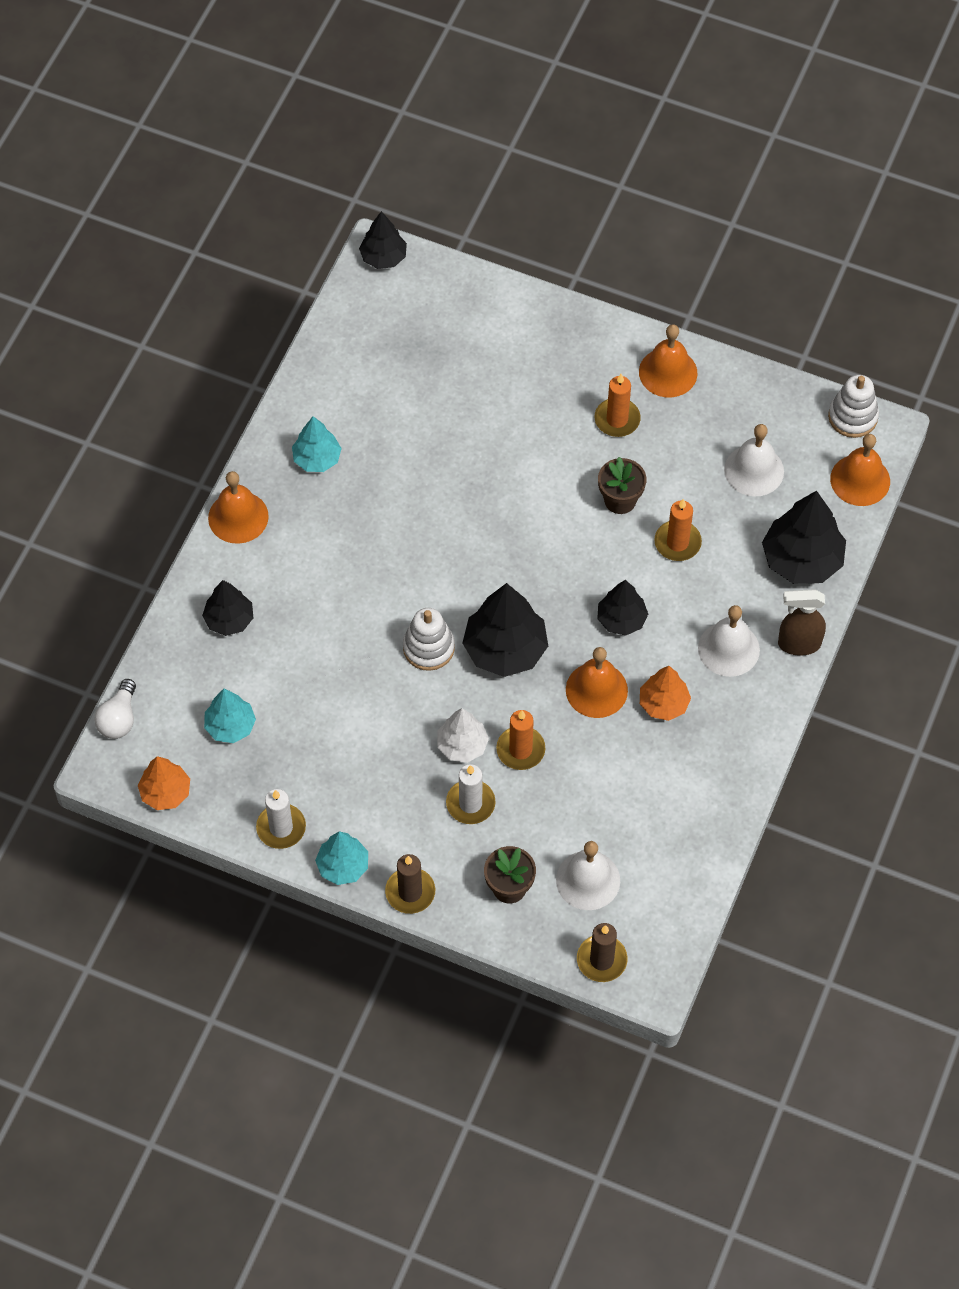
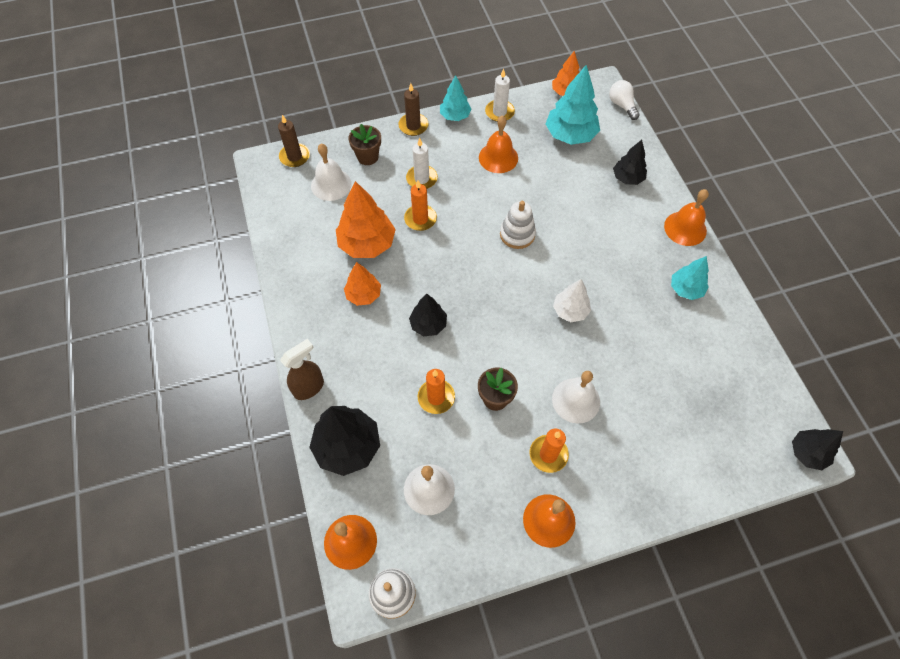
camera: 140 degrees right, 0 degrees up
turquoise tree [204,689,256,743] -> turquoise tree [546,65,600,145], size x1.66
white tree [437,708,489,763] -> white tree moved to [553,279,591,322]
black tree [462,583,548,677] -> none
orange bell [566,647,628,718] -> orange bell moved to [479,115,518,173]
white bell [698,605,760,677] -> white bell moved to [552,371,600,424]
none -> orange tree [336,181,396,258]

